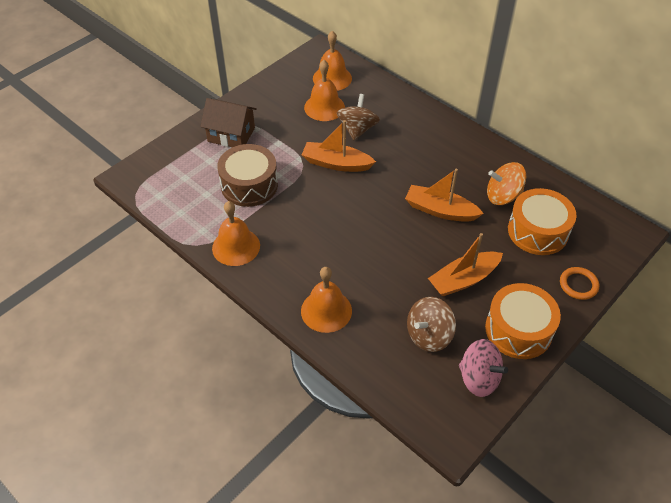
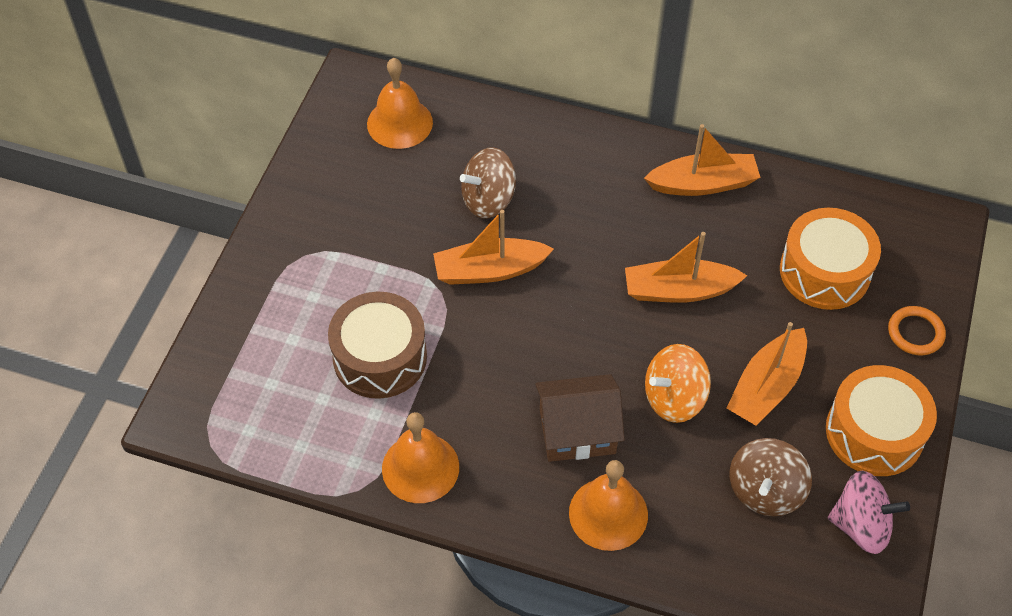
camera: 25 degrees left, 5 degrees up
brown house [201,98,257,147] -> brown house moved to [535,374,625,462]
orange bell [304,60,345,121] -> none
brown spinning top [337,94,380,140] -> brown spinning top turned 105 degrees counterclockwise [460,147,516,219]
orange spinning top [487,162,526,205] -> orange spinning top moved to [645,344,711,423]
none -> orange boat [644,124,761,196]

